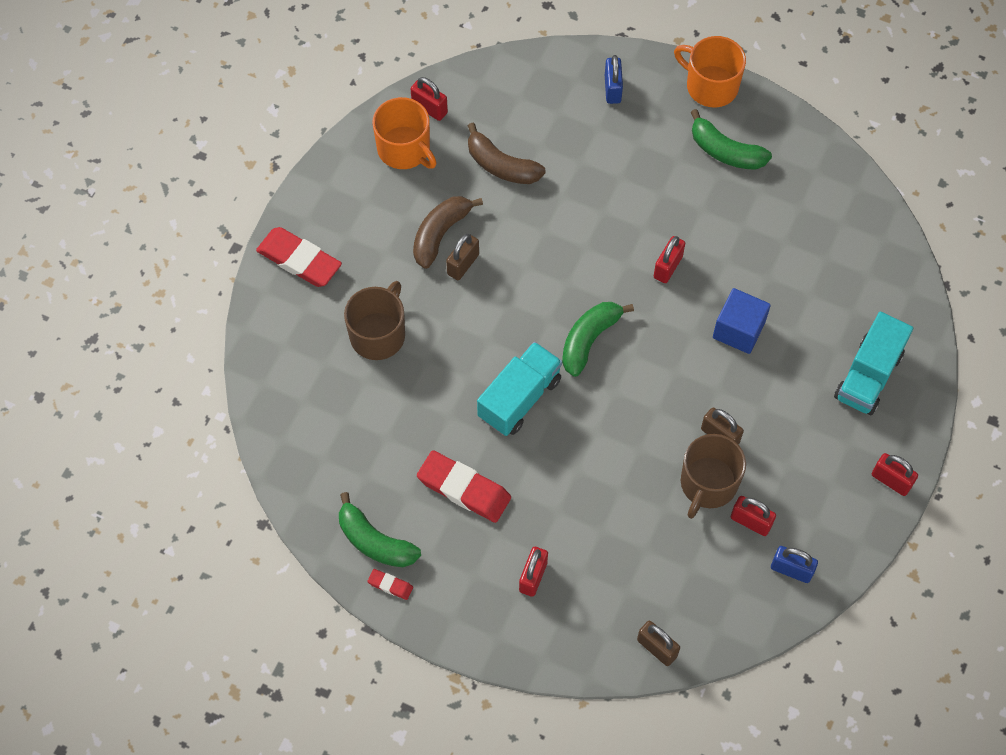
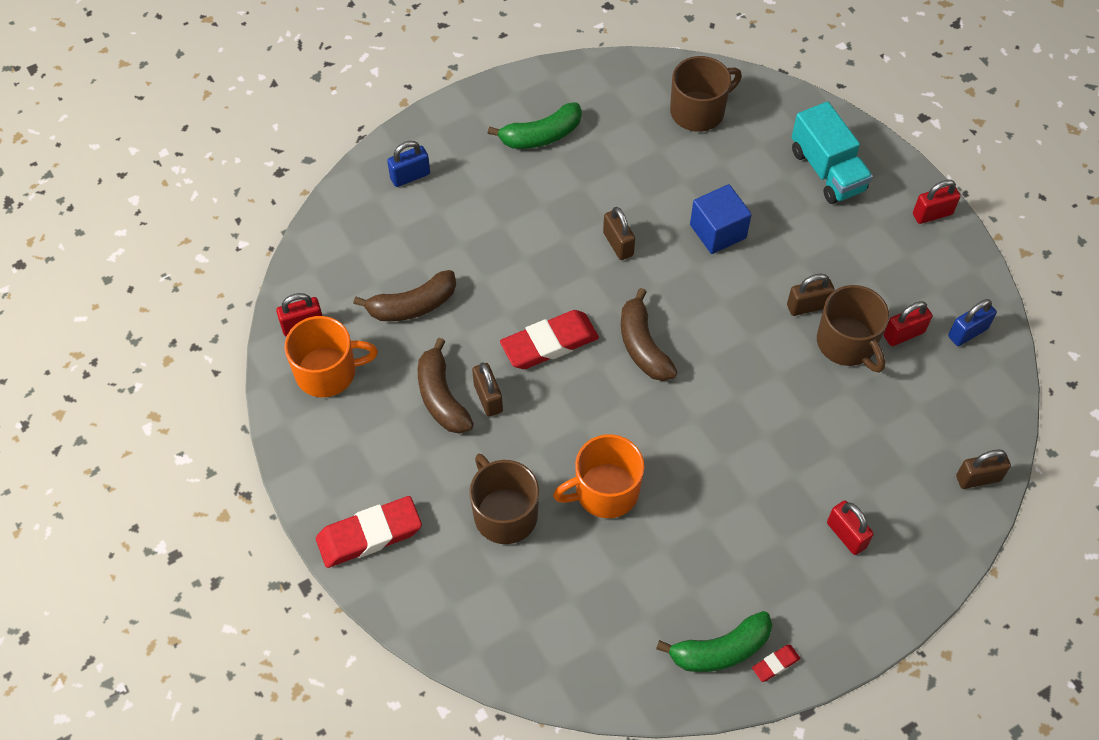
camera: 55 degrees left, 5 degrees down
red eraser [417,450,511,523] -> red eraser moved to [500,310,599,369]
turquoise truck [477,342,562,436] -> none
green banana [562,302,634,377] -> brown banana [621,288,677,381]
blue padlock [605,55,623,104] -> blue padlock turned 60 degrees counterclockwise [387,141,430,187]
red padlock [654,236,685,283] -> brown padlock [603,207,635,260]
orange mug [674,36,746,107] -> orange mug moved to [553,434,644,518]
none -> brown mug [670,56,742,132]

